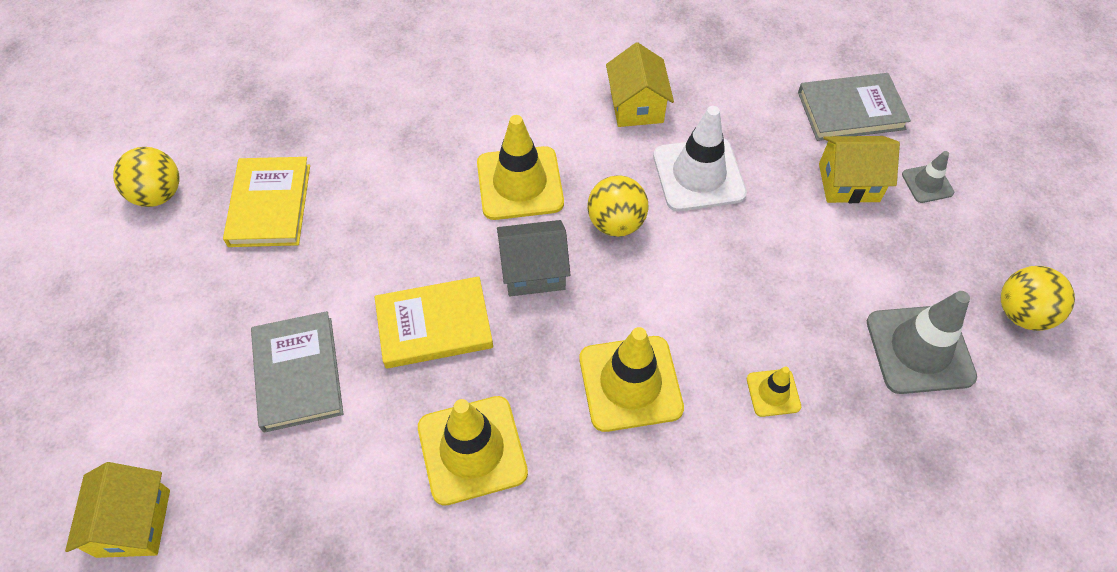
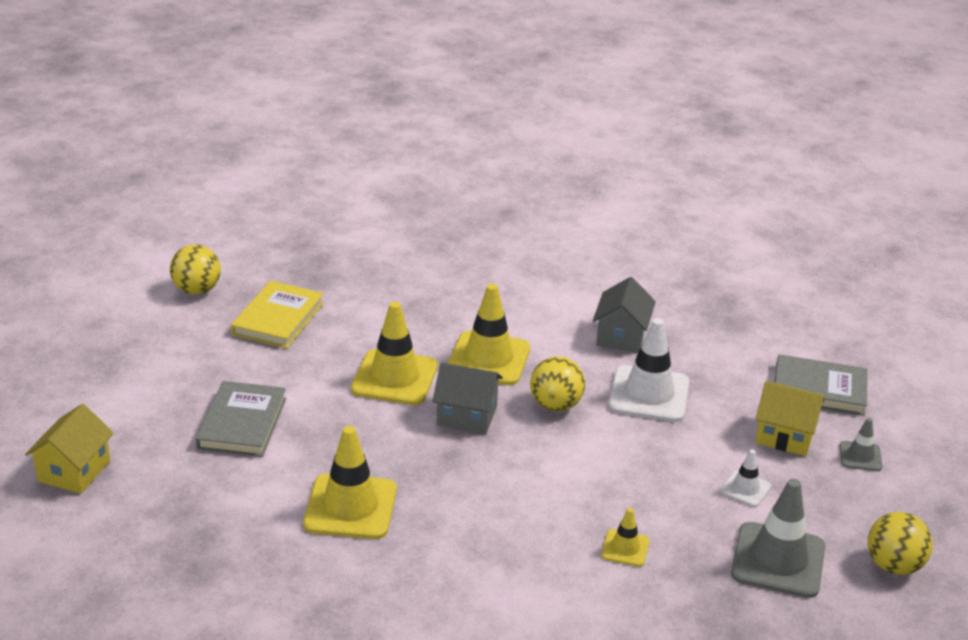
camera: 20 degrees right, 25 degrees down
yellow book [375,276,493,369] -> none
yellow traffic cone [579,327,684,432] -> yellow traffic cone moved to [351,302,438,405]
yellow house [606,42,674,127] -> grey house [593,277,656,353]
none -> white traffic cone [720,449,771,507]

